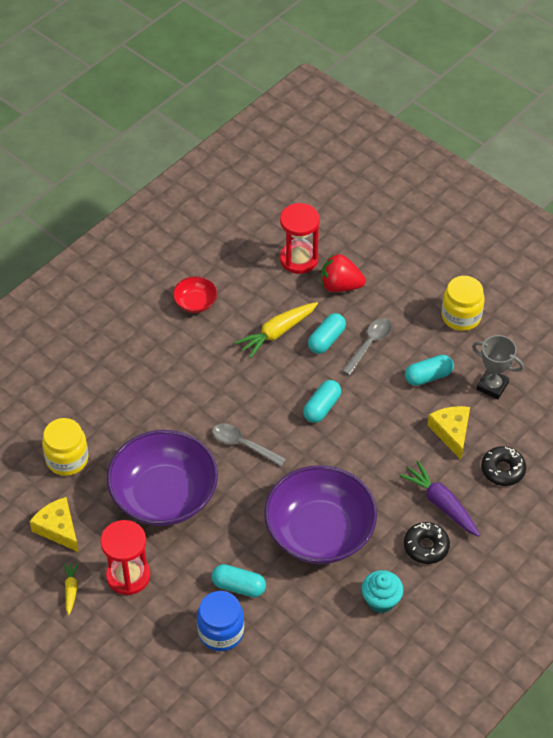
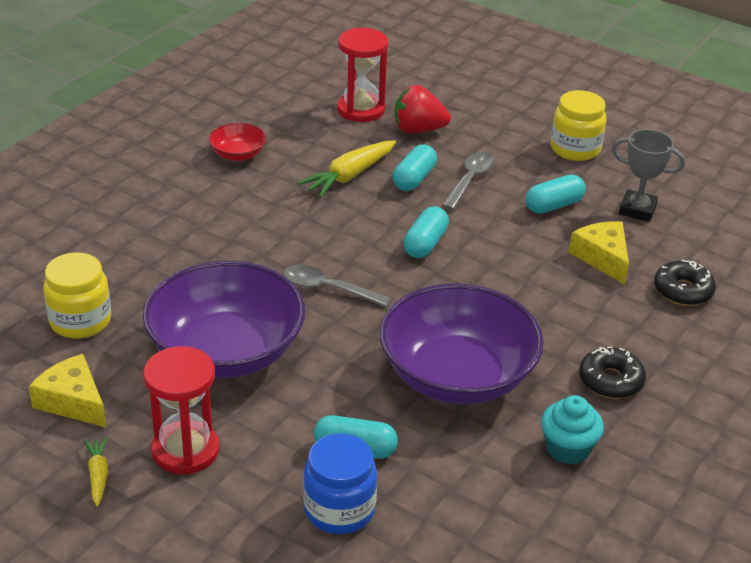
camera: 10 degrees left, 15 degrees down
purple carrot [399,461,480,537] -> none

